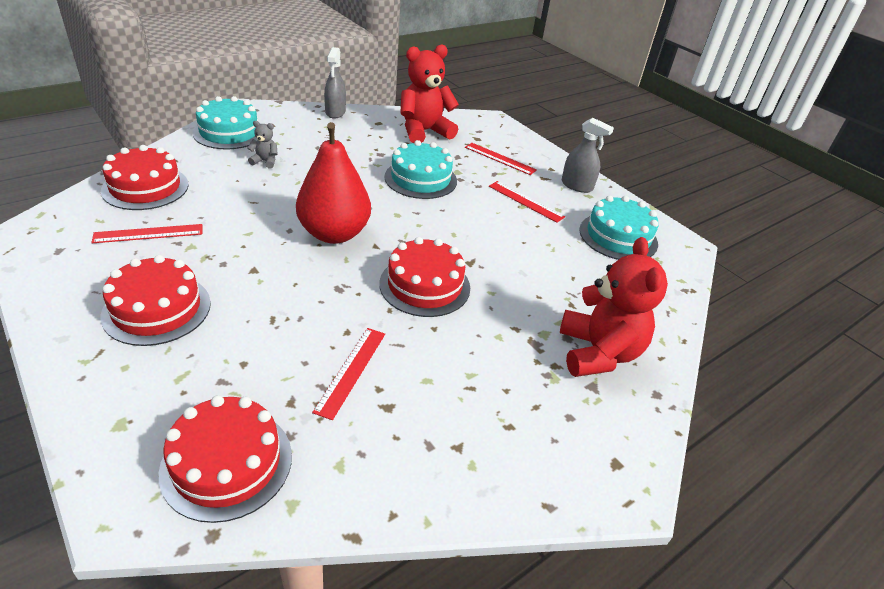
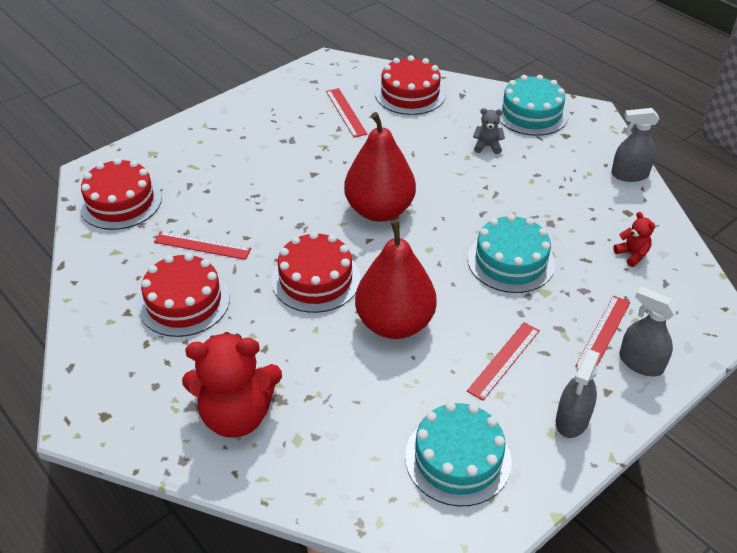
camera: 90 degrees right, 5 degrees up
red cake [100,255,211,346] -> red cake moved to [138,253,230,337]
grey teddy bear [248,121,278,168] -> grey teddy bear turned 90 degrees counterclockwise [473,108,505,154]
red teddy bear [401,44,459,143] -> red teddy bear [613,212,655,267], size x0.44
none -> red pear [355,220,437,339]
none -> grey spray bottle [619,286,678,376]

